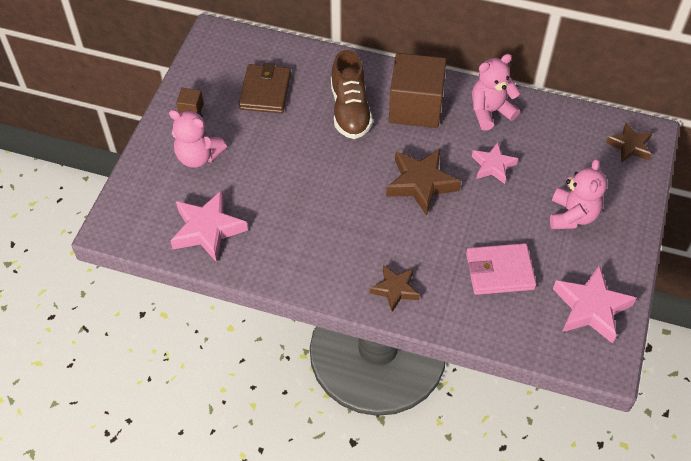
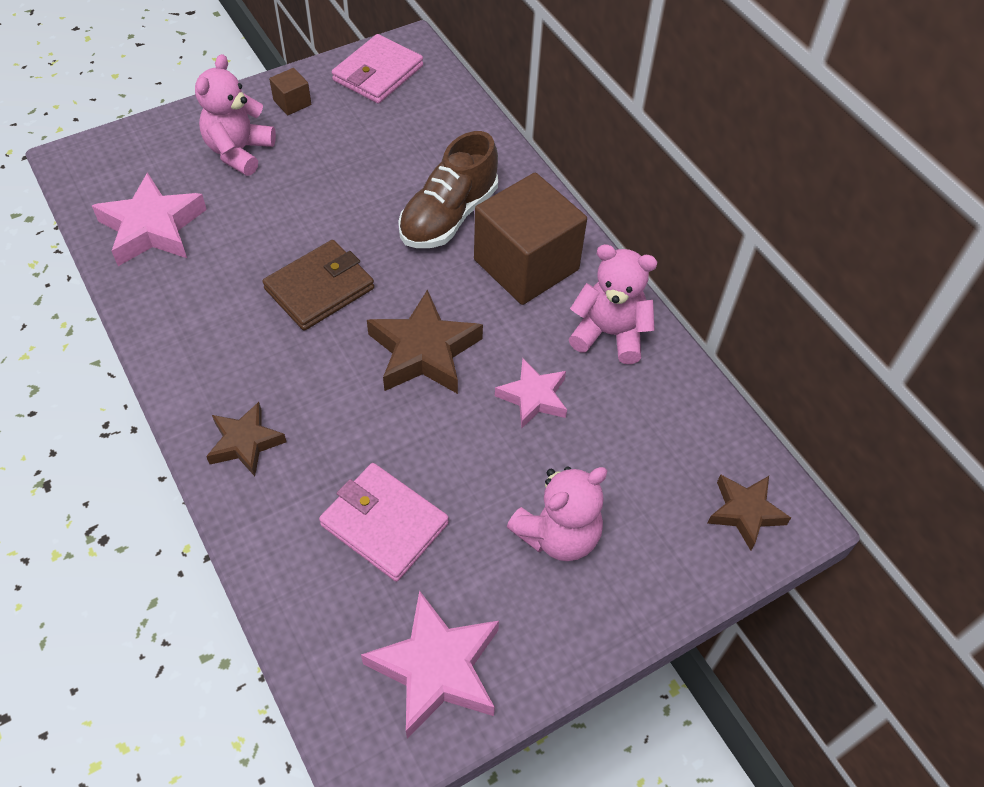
camera: 40 degrees right, 0 degrees up
pink teddy bear [169,110,227,168] -> pink teddy bear turned 45 degrees clockwise [195,54,276,176]
brown wallet [239,63,291,113] -> brown wallet moved to [262,240,374,331]
none -> pink wallet [332,34,423,104]

